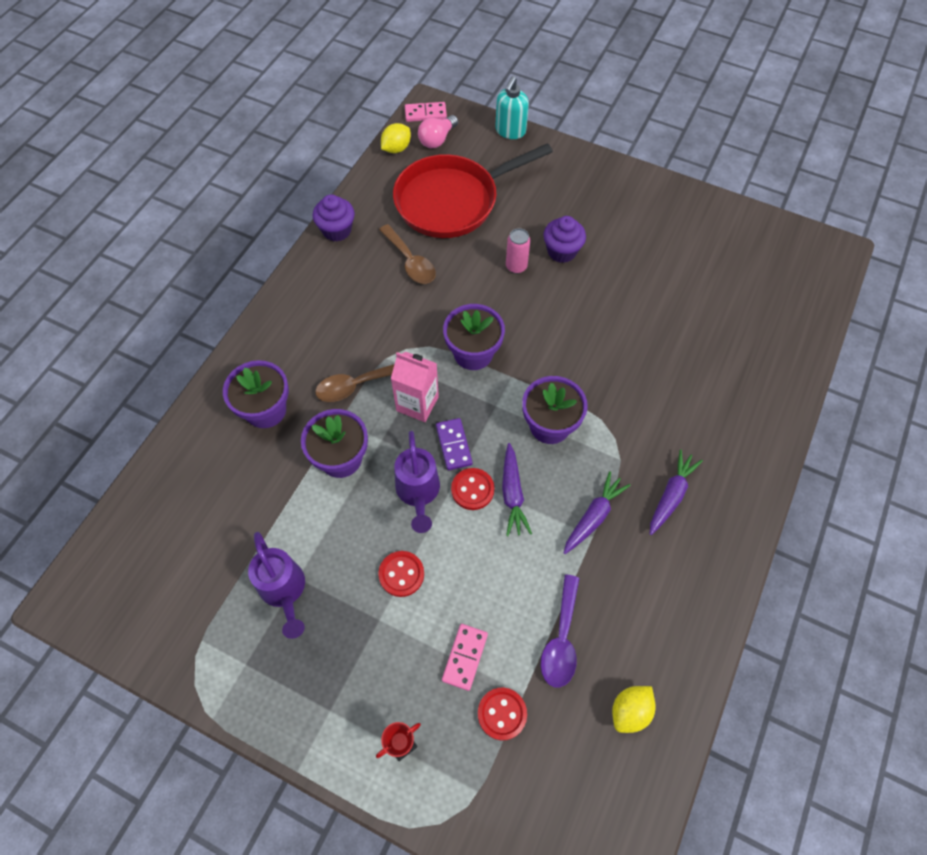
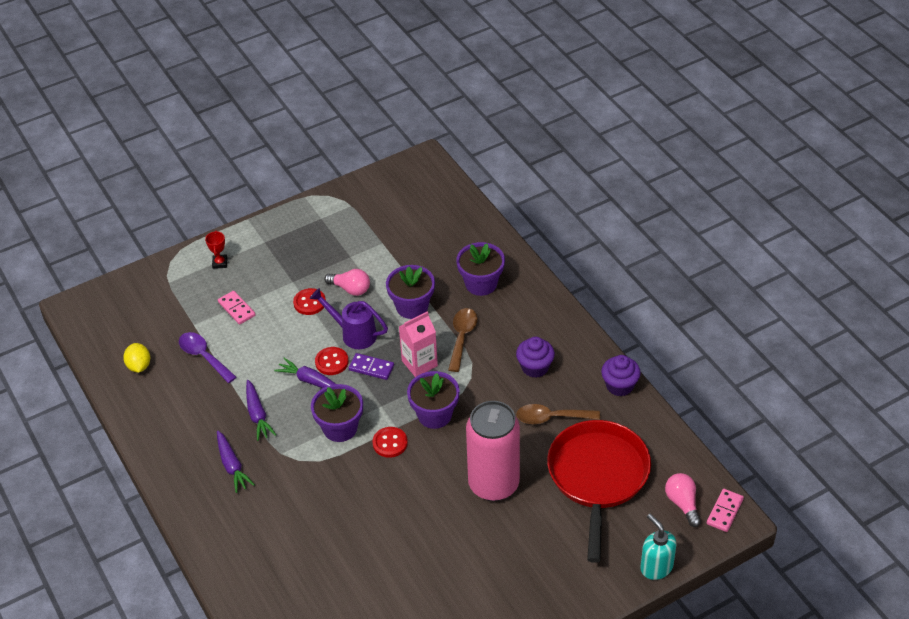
camera: 125 degrees right, 15 degrees down
purple watering can [248,532,305,639] -> none
yellow lemon [381,123,411,153] -> none
red button [478,688,527,741] -> red button moved to [372,427,408,458]
pink can [506,228,530,274] -> pink can [466,401,520,501], size x2.42
purple cupcake [543,216,586,263] -> purple cupcake moved to [516,337,555,378]
none -> pink light bulb [324,269,370,296]

